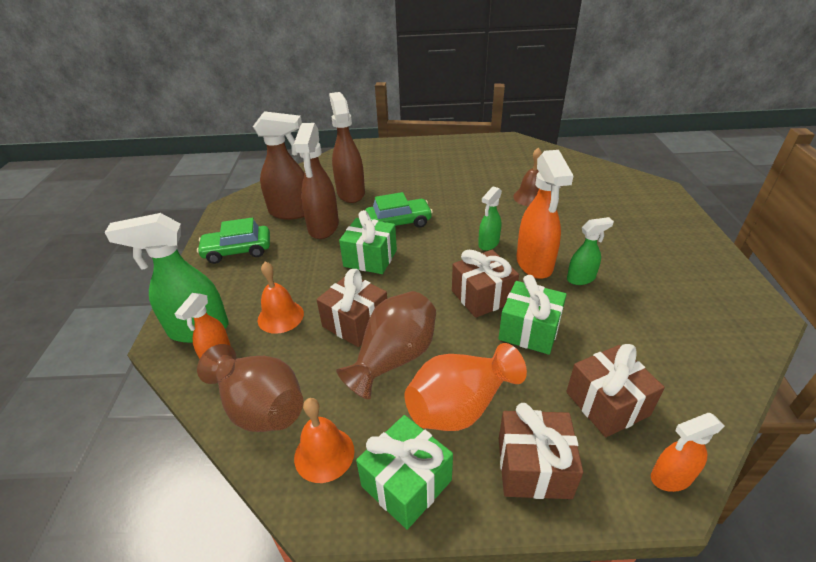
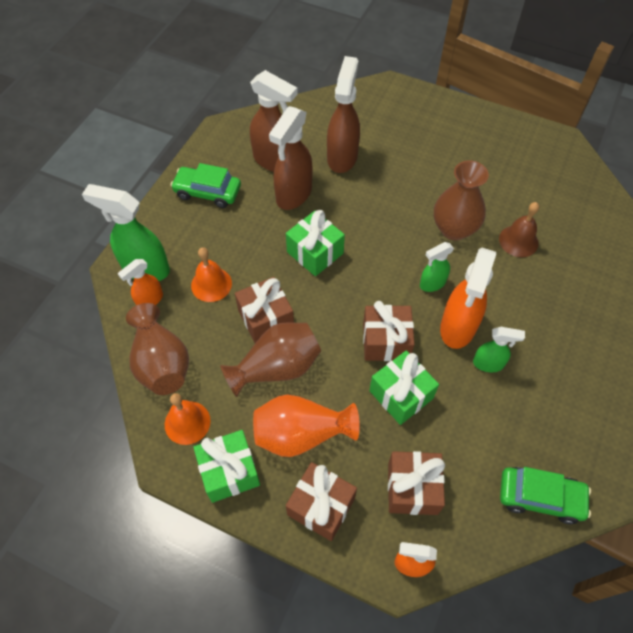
camera: 25 degrees right, 20 degrees up
green car [365,192,433,228] -> green car moved to [500,467,591,524]
none -> brown vase [434,160,489,240]

